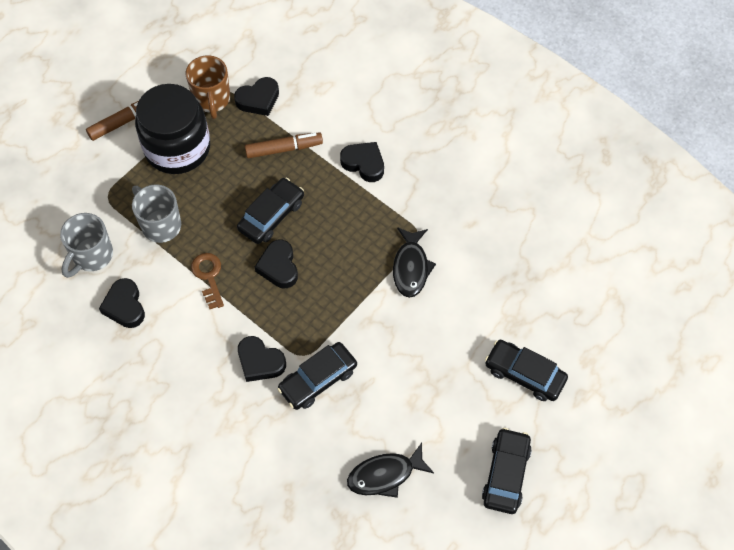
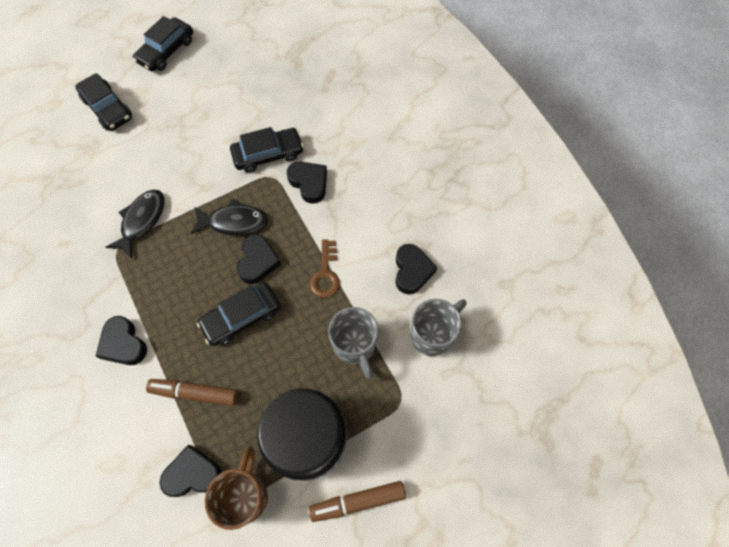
camera: 160 degrees left, 5 degrees up
black fish [347,443,434,498] -> black fish moved to [191,199,268,236]

